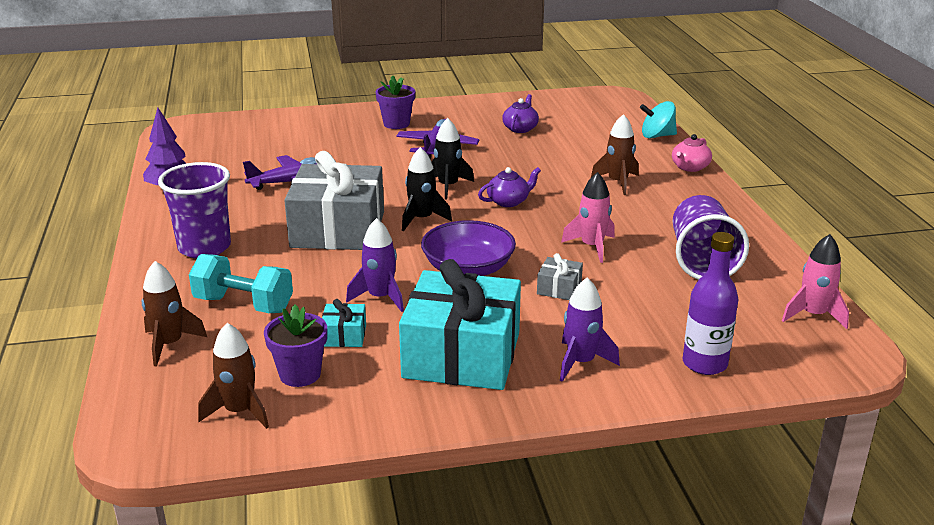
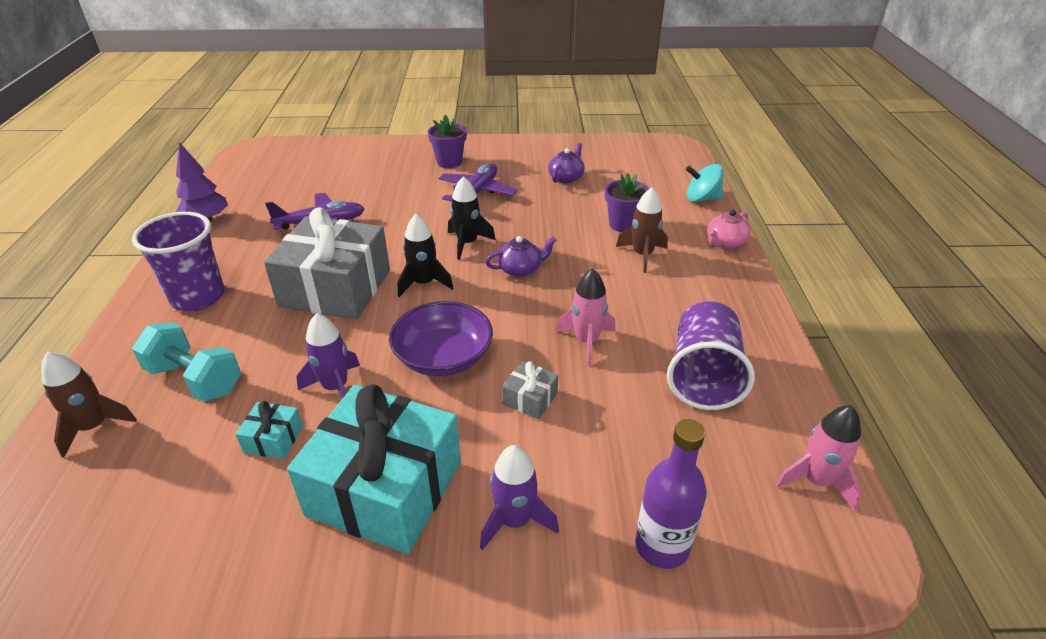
camera: 10 degrees right, 10 degrees up
brown rocket [198,323,269,429] -> none
purple flower pot [264,304,327,387] -> purple flower pot moved to [605,173,649,232]

